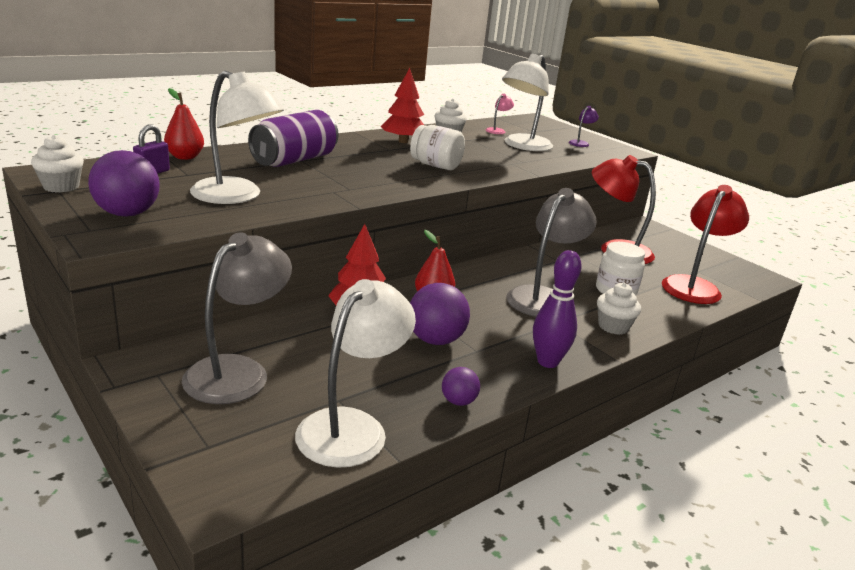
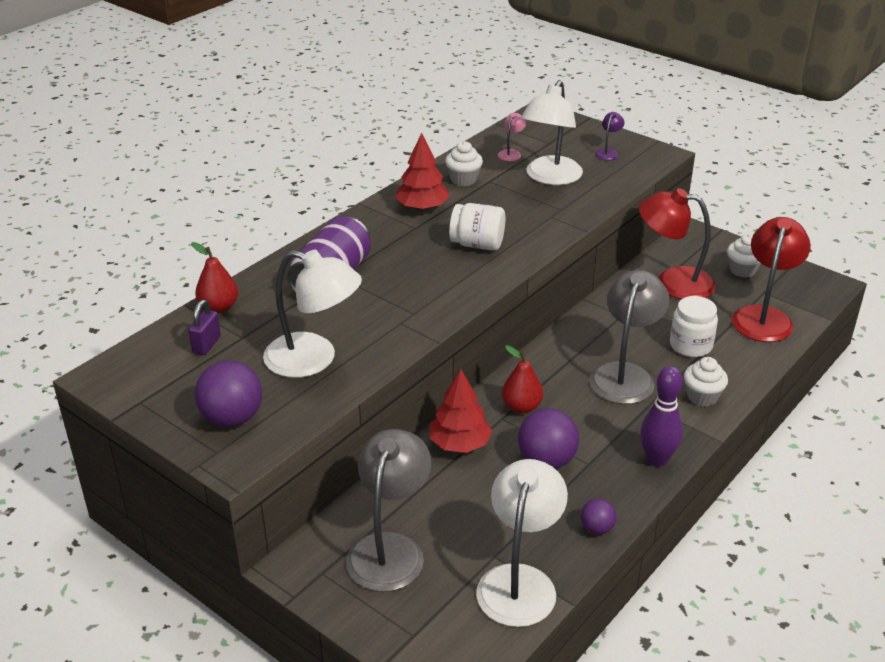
camera: 10 degrees left, 10 degrees up
white cupcake [31,135,84,193] -> white cupcake moved to [727,234,761,278]

